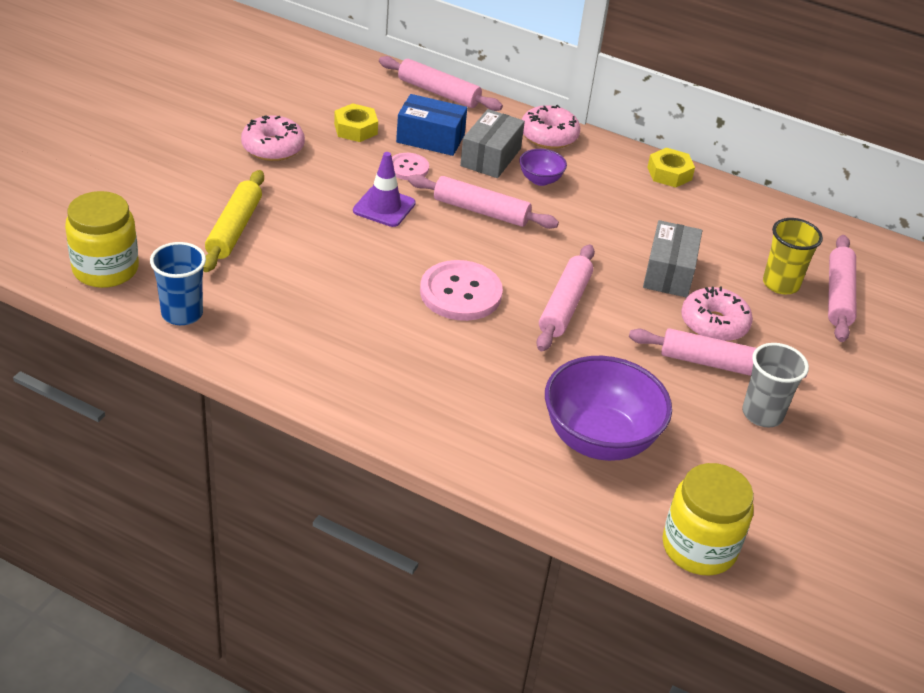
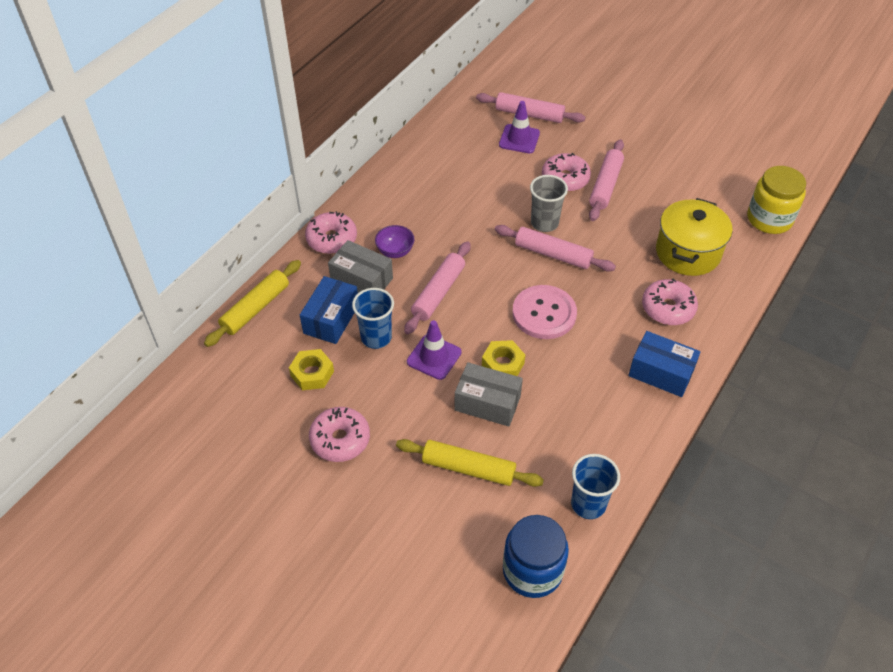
camera: 80 degrees left, 10 degrees up
yellow jar [65,191,139,288] -> blue jar [503,515,569,598]
pink rolling pin [379,56,503,111] -> yellow rolling pin [204,260,301,347]
pink button [392,153,429,180] -> blue cup [352,288,394,349]
purple bowl [545,356,672,461] -> yellow pot [656,198,733,276]
grey box [643,220,702,298] -> grey box moved to [454,362,523,427]
yellow nut [647,148,695,188] -> yellow nut moved to [482,340,525,376]
grey cup [742,343,809,427] -> grey cup moved to [530,175,568,232]
yellow cup [763,218,823,295] -> purple traffic cone [499,101,540,153]
none -> blue box [628,331,701,397]
none -> pink donut [642,279,698,325]

